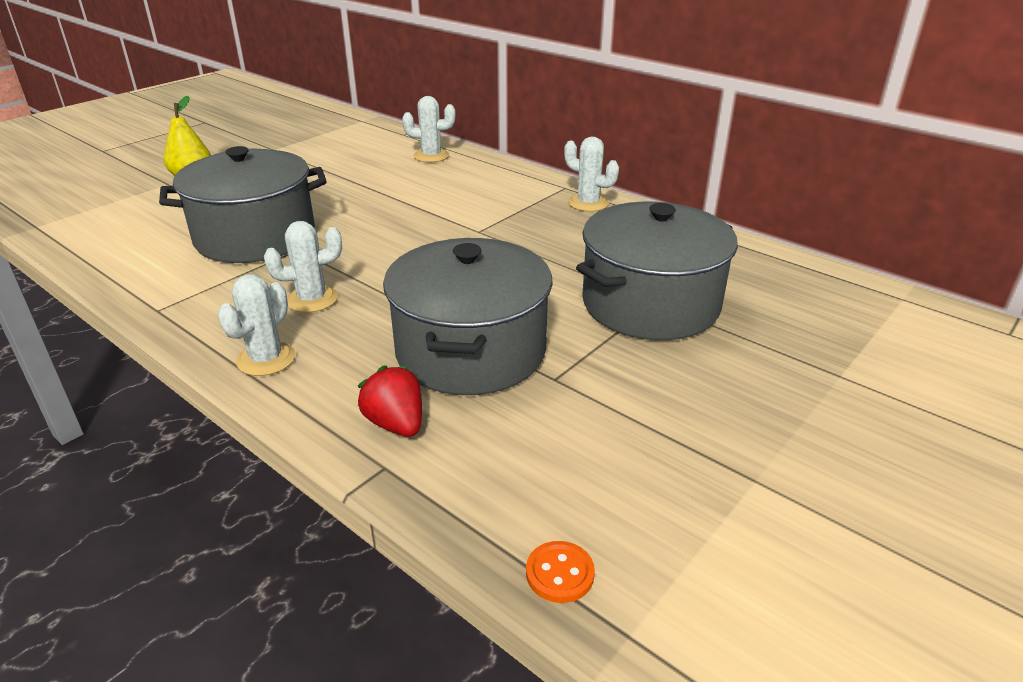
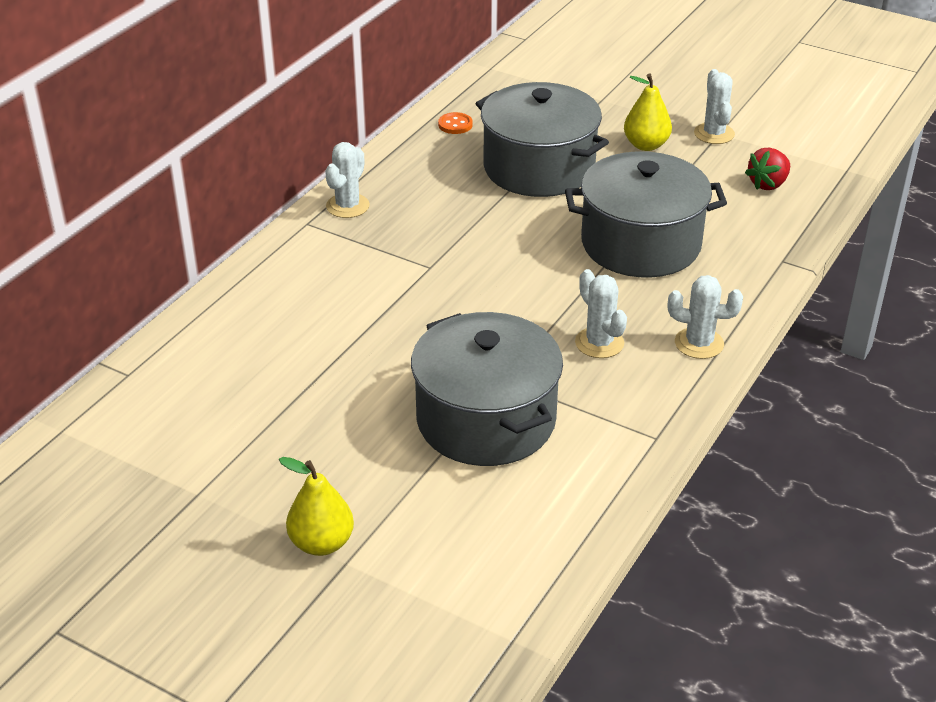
camera: 100 degrees left, 5 degrees up
red strawberry [358,365,422,437] -> red strawberry moved to [745,147,790,190]
white cactus [402,96,456,162] -> white cactus moved to [694,69,735,144]
orange button [526,541,595,603] -> orange button moved to [438,112,473,134]
none -> yellow pear [624,74,672,151]

